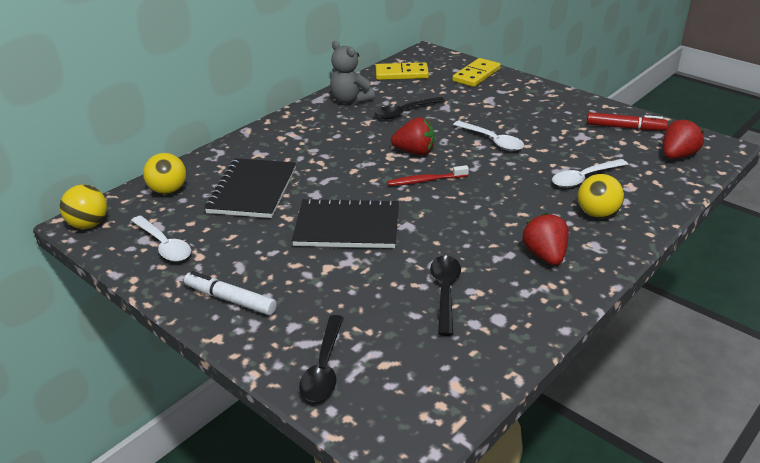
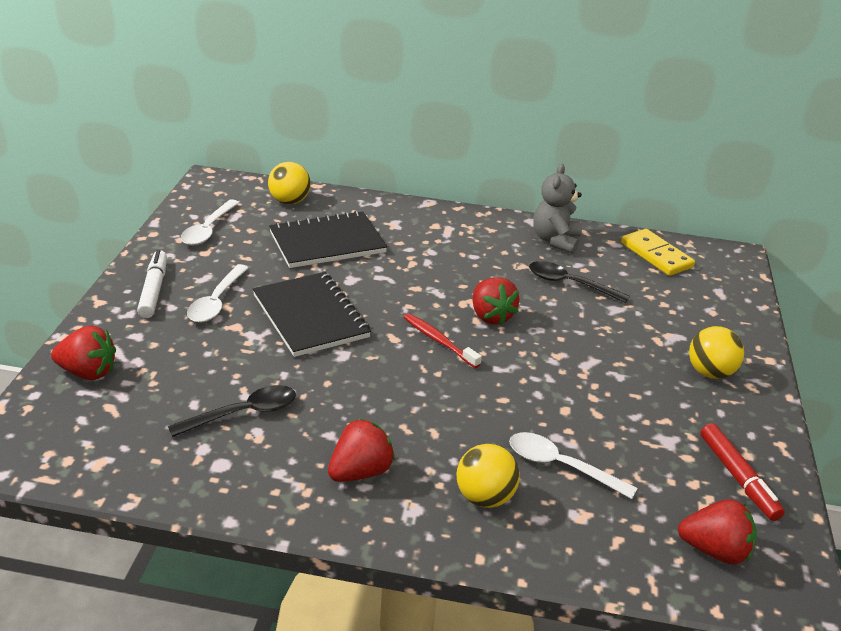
camera: 55 degrees right, 0 degrees up
yellow ball [60,185,107,229] -> yellow ball moved to [689,326,744,379]
black spoon [299,315,344,402] -> red strawberry [51,326,116,380]
yellow domino [452,58,501,87] -> none
white spoon [453,121,524,151] -> white spoon moved to [187,264,249,323]

